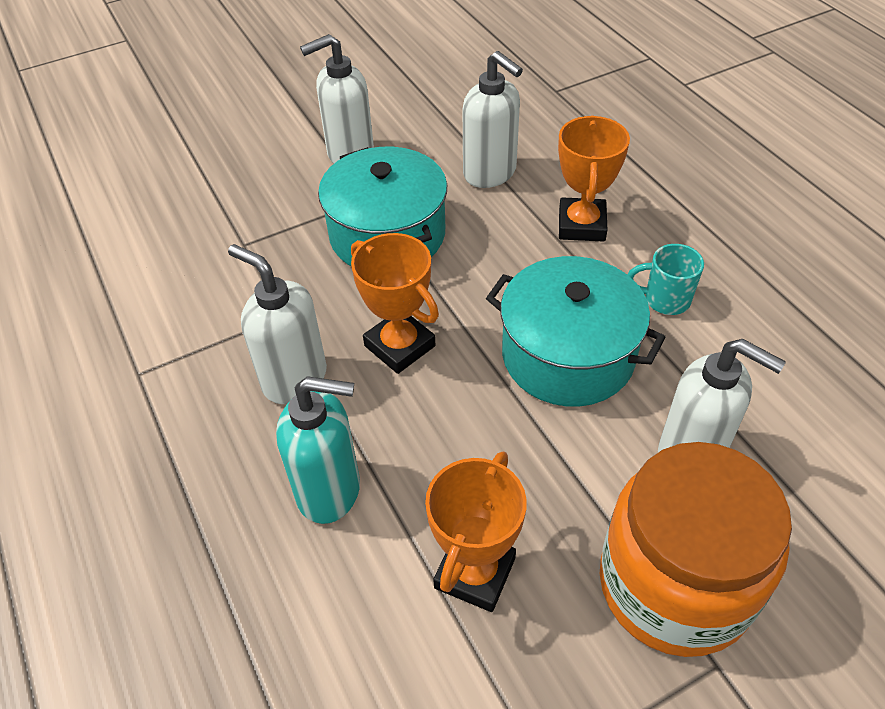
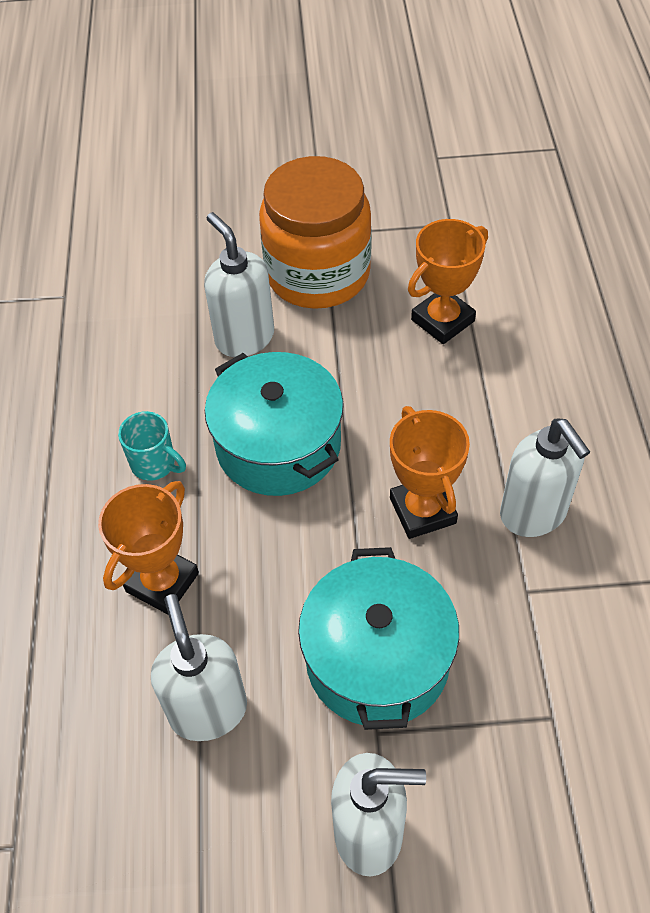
camera: 155 degrees left, 5 degrees up
turquoise soap dispenser [276,376,360,524] -> none

